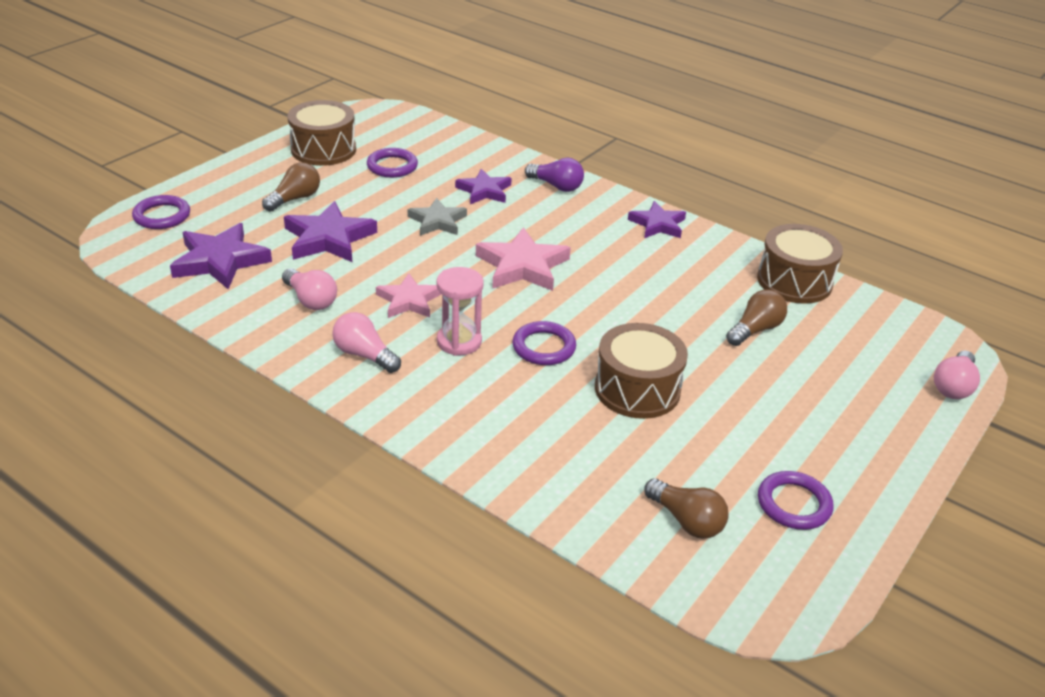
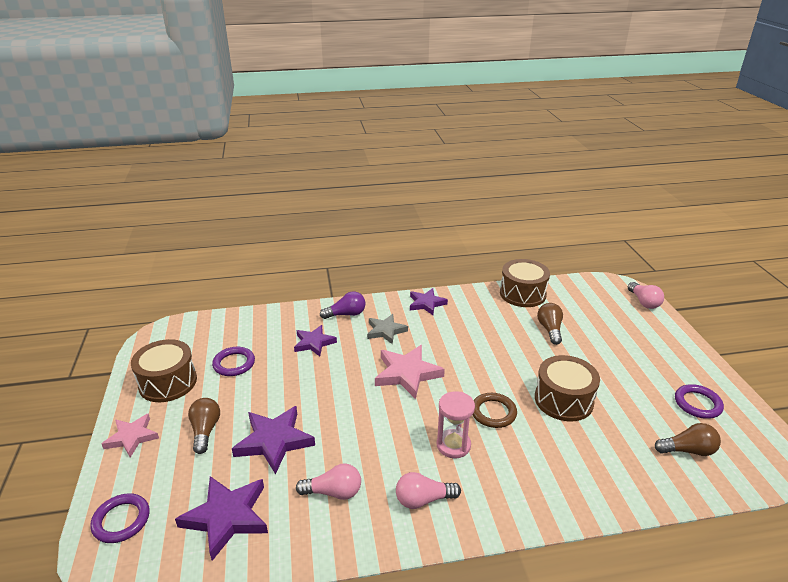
camera: 45 degrees left, 5 degrees down
pink star [376,274,442,318] -> pink star moved to [102,413,159,458]
grey star [408,198,467,236] -> grey star moved to [367,314,408,344]
purple ring [512,321,576,365] -> brown ring [473,393,517,428]

